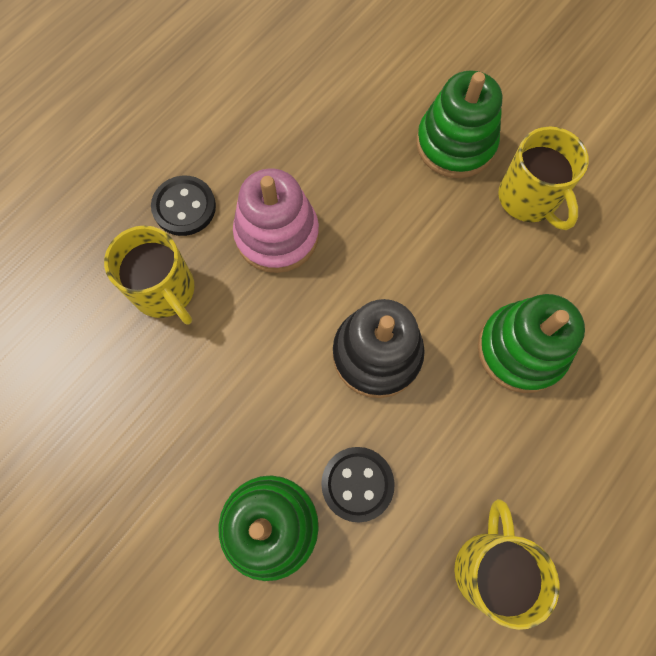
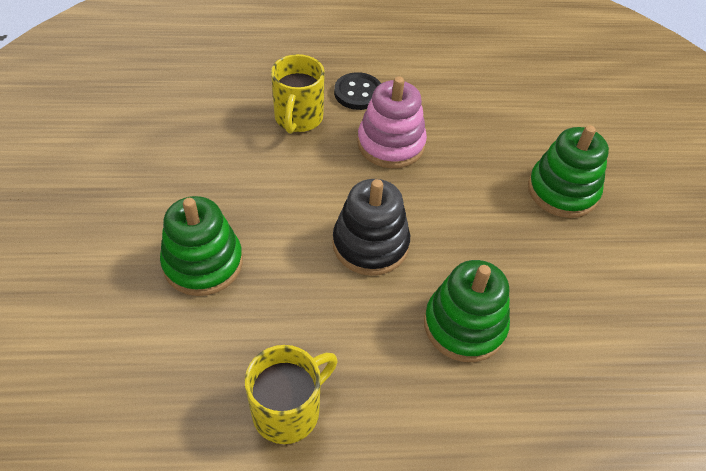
camera: 45 degrees right, 20 degrees down
black button [321,447,395,523] -> none
yellow mug [499,127,589,230] -> none

